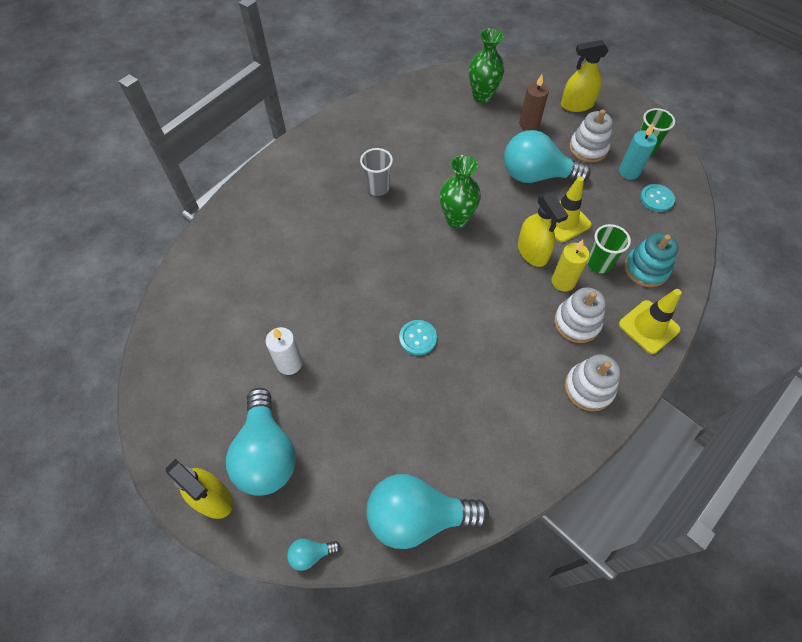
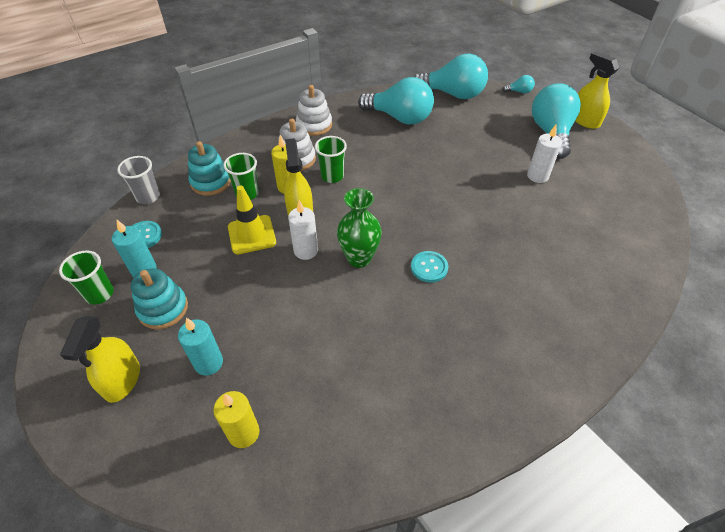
camera: 165 degrees left, 10 degrees down
grey cup [360,148,393,196] -> grey cup moved to [117,156,160,204]
turquoise button [399,320,437,356] -> turquoise button moved to [411,251,448,283]
green vase [469,28,504,103] -> yellow candle [213,391,259,448]
turquoise light bulb [504,130,591,183] -> turquoise light bulb moved to [358,77,434,124]
brown candle [519,74,549,131] -> turquoise candle [178,318,223,376]
yellow spray bottle [561,40,609,112] -> yellow spray bottle turned 90 degrees clockwise [60,316,140,403]
white stacking toy [569,109,613,163] -> turquoise stacking toy [131,268,188,329]
yellow traffic cone [619,289,681,354] -> none
none -> white candle [288,200,318,260]
none -> green cup [315,136,347,183]

